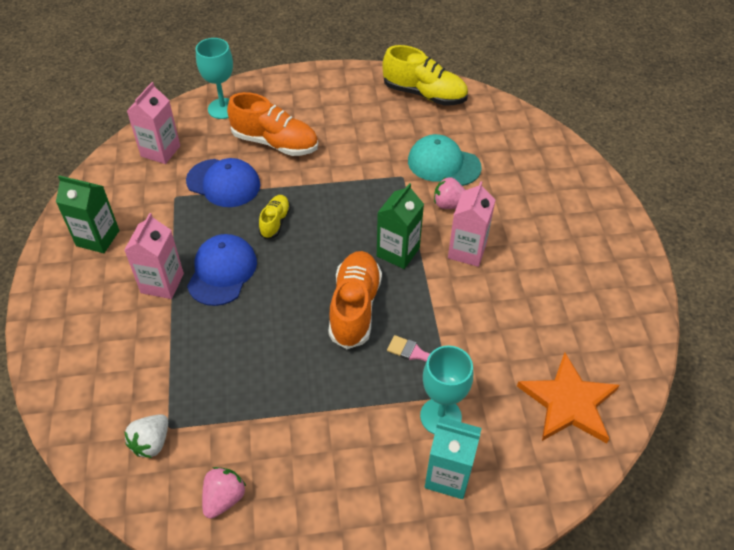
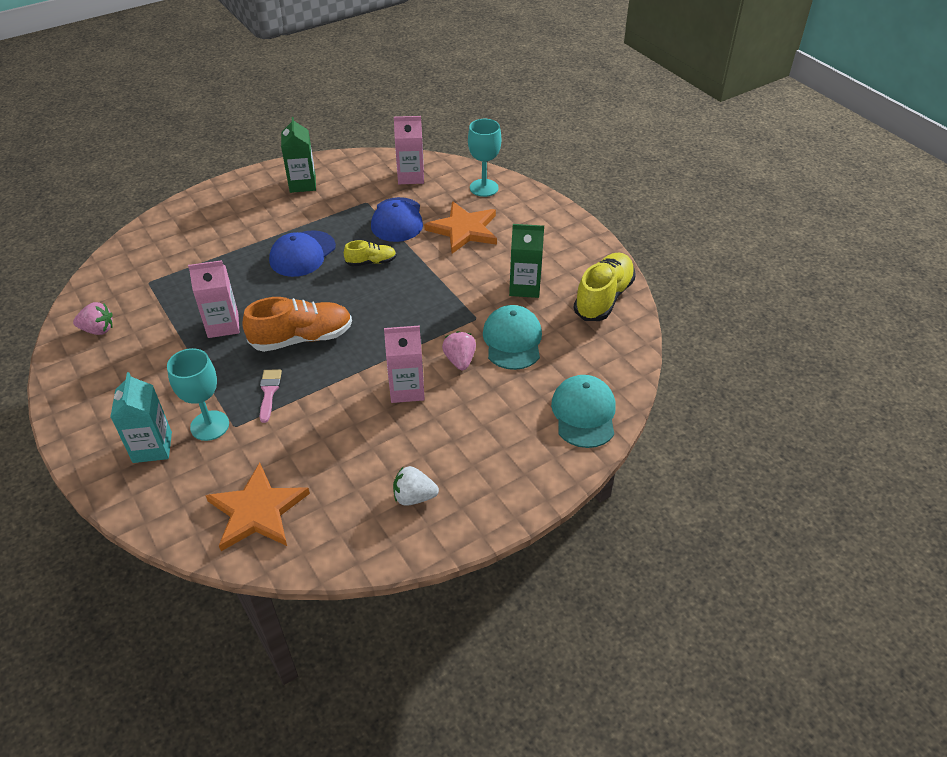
camera: 65 degrees right, 5 degrees down
pink carton [124,213,184,299] -> pink carton moved to [188,260,239,338]
white strawberry [124,414,168,458] -> white strawberry moved to [393,466,439,506]
blue cap [187,234,257,306] -> blue cap turned 135 degrees clockwise [269,230,336,277]
orange shoe [227,92,318,156] -> orange star [424,201,497,254]
green carton [377,183,424,269] -> green carton moved to [509,224,544,298]
yellow shoe [382,45,468,106] -> yellow shoe turned 150 degrees counterclockwise [573,253,636,321]
none -> turquoise cap [551,375,616,448]

